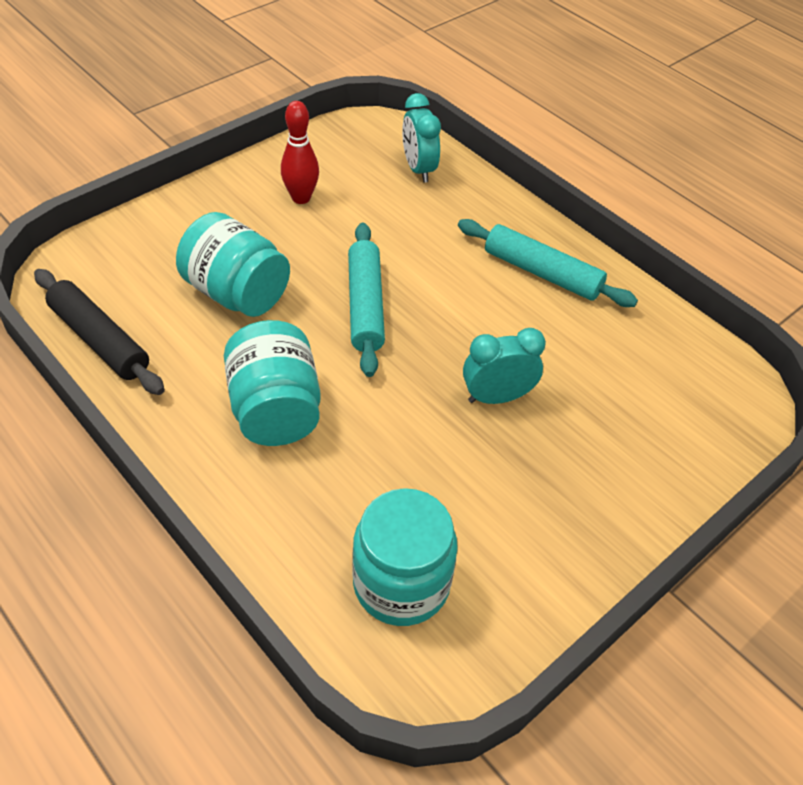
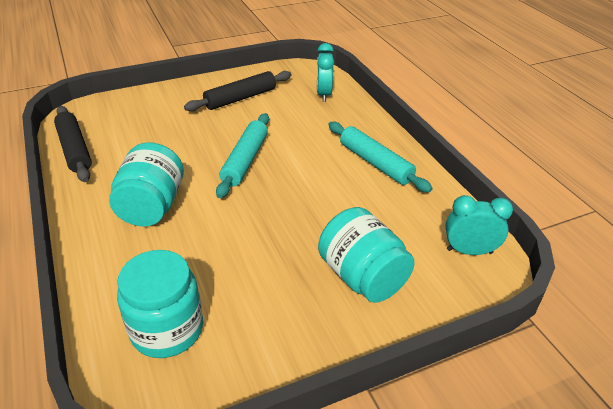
camera: 20 degrees right, 10 degrees down
turquoise jar [176,212,290,317] -> turquoise jar moved to [318,207,414,303]
red bowling pin [281,101,319,204] -> black rolling pin [184,71,291,111]
turquoise clock [463,328,546,404] -> turquoise clock moved to [445,195,513,255]

